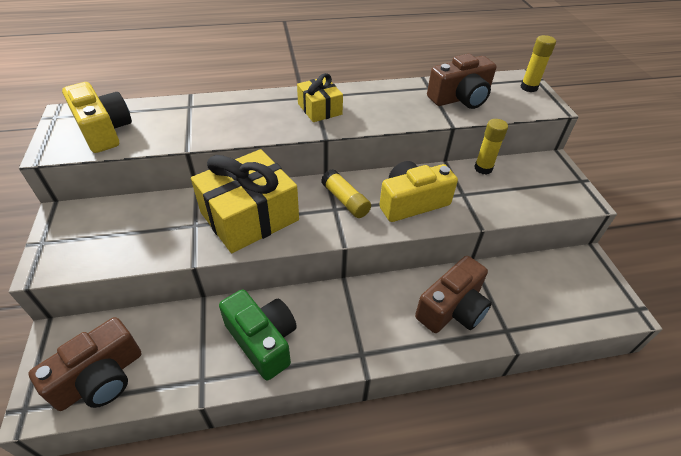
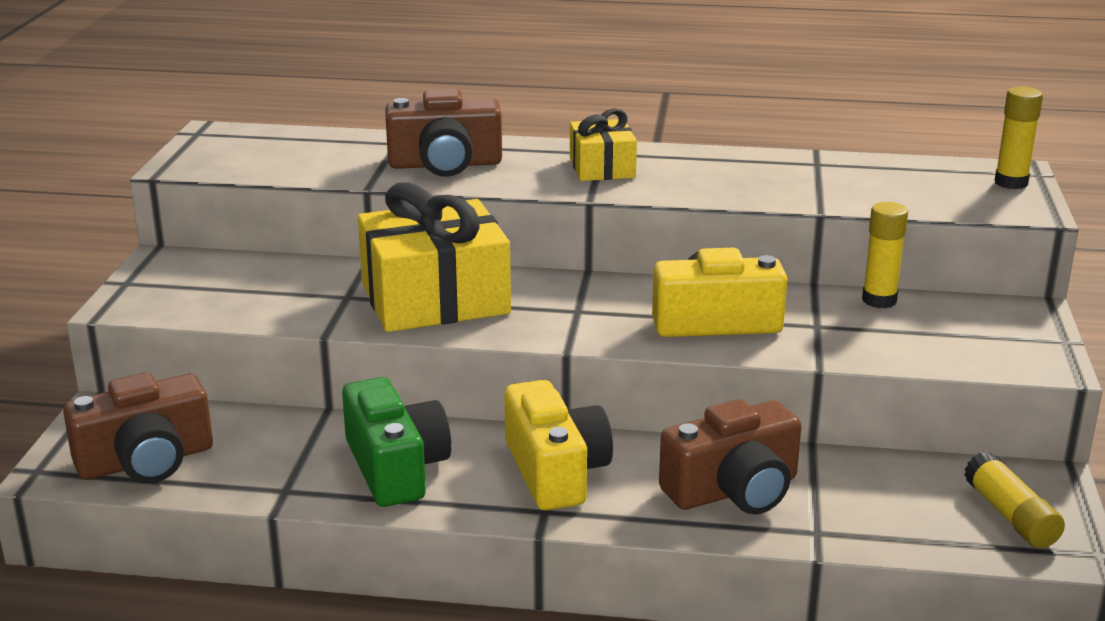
camera: 20 degrees right, 20 degrees down
yellow camera [62,82,132,153] -> yellow camera moved to [504,380,613,510]
yellow glue stick [321,169,371,218] -> yellow glue stick moved to [964,452,1065,548]
brown camera [427,54,496,109] -> brown camera moved to [385,89,502,177]

